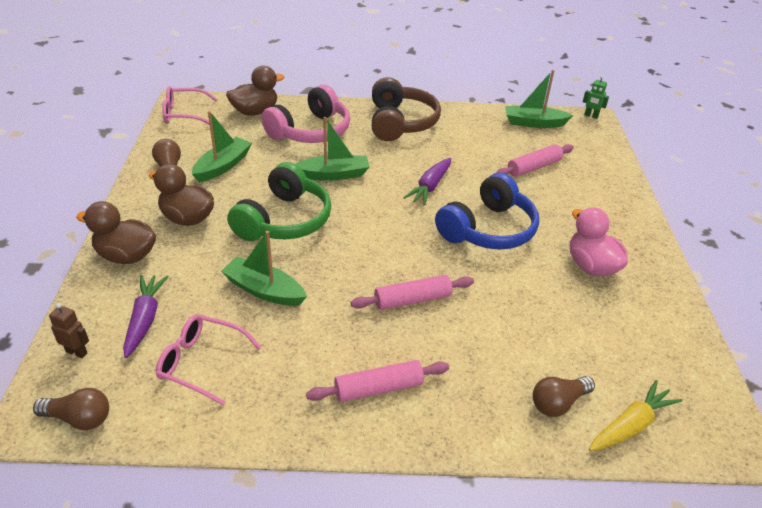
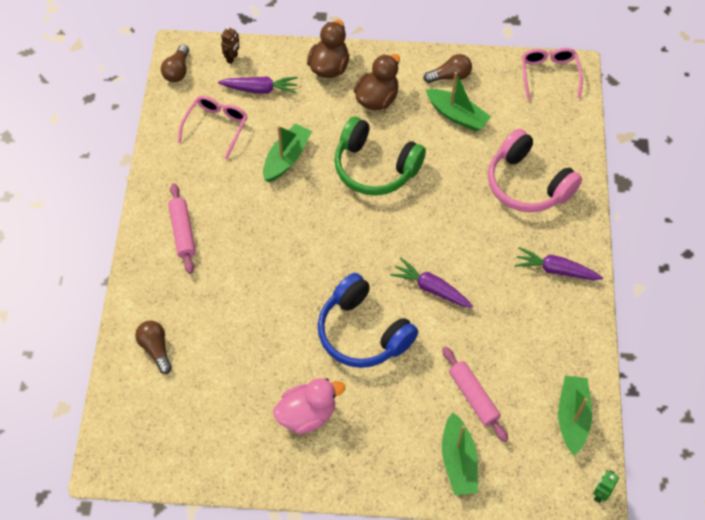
camera: 95 degrees right, 20 degrees up
brown duck [226,66,284,116] -> none
green boat [296,117,370,181] -> green boat moved to [442,412,478,495]
pink rolling pin [351,275,474,310] -> none
brown headphones [372,77,441,141] -> purple carrot [514,247,603,280]
yellow carrot [589,380,682,451] -> none

